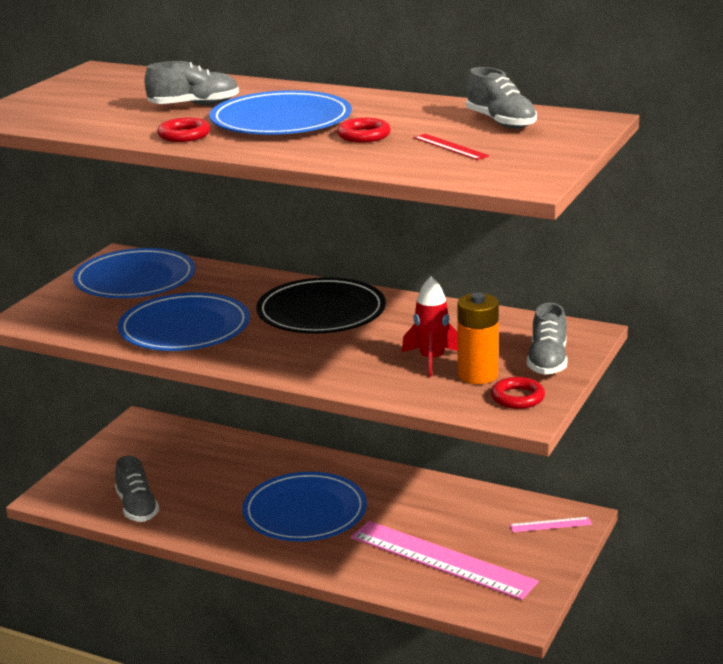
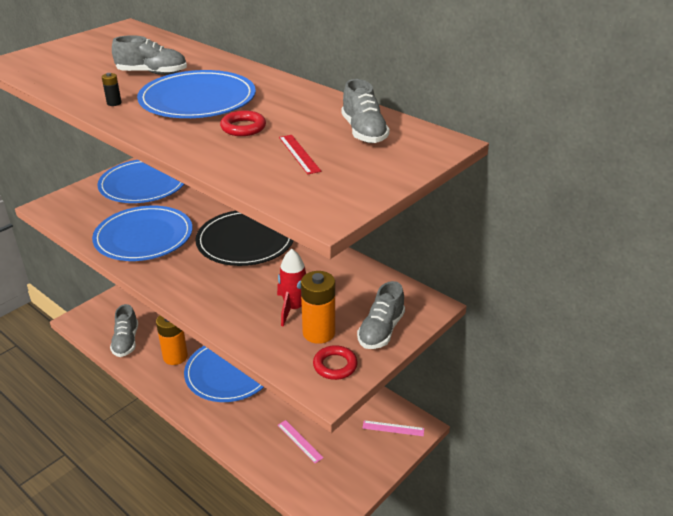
camera: 15 degrees right, 10 degrees up
red ring [157,118,210,142] -> black battery [102,73,122,106]
pink ruler [351,521,539,600] -> pink ruler [278,420,323,463], size x0.42
none -> orange battery [156,315,188,365]

